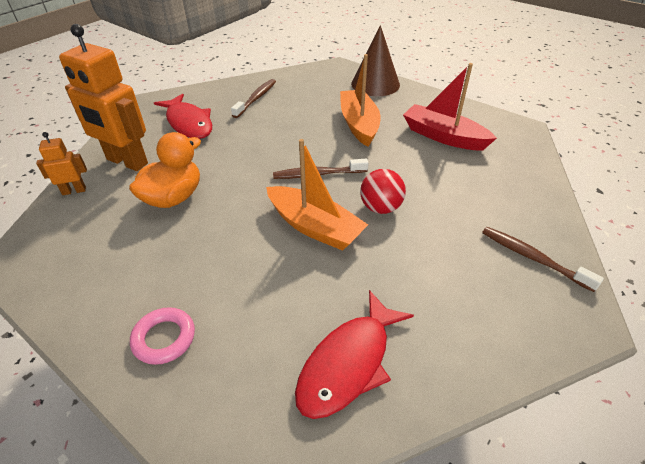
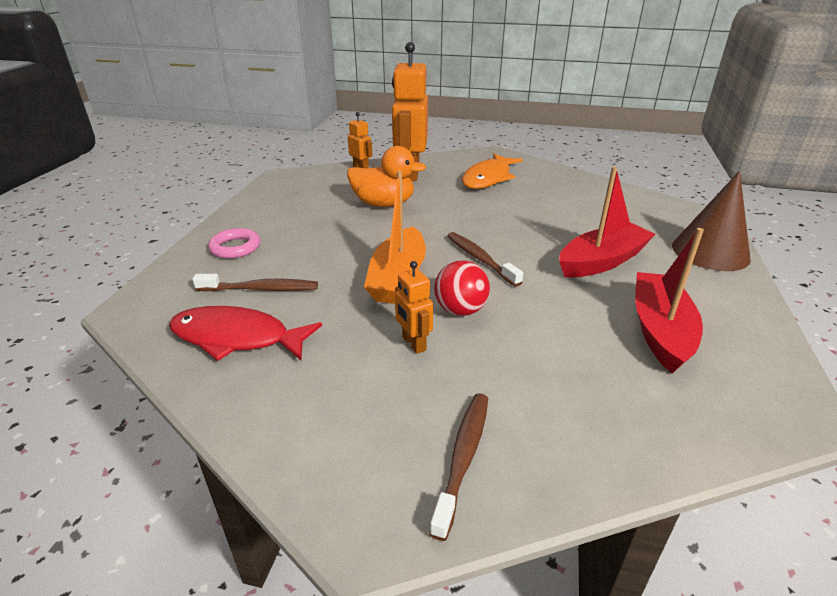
camera: 65 degrees right, 10 degrees down
red fish [154,94,212,139] -> orange fish [462,153,523,189]
brown toothbrush [231,79,276,118] -> brown toothbrush moved to [192,274,318,291]
orange boat [340,54,381,147] -> red boat [559,166,655,278]
none -> orange robot [395,261,433,354]

